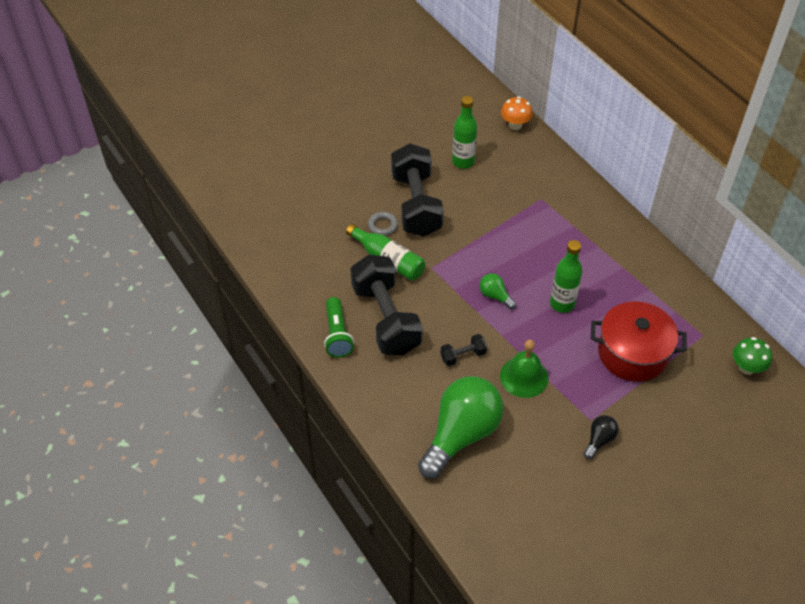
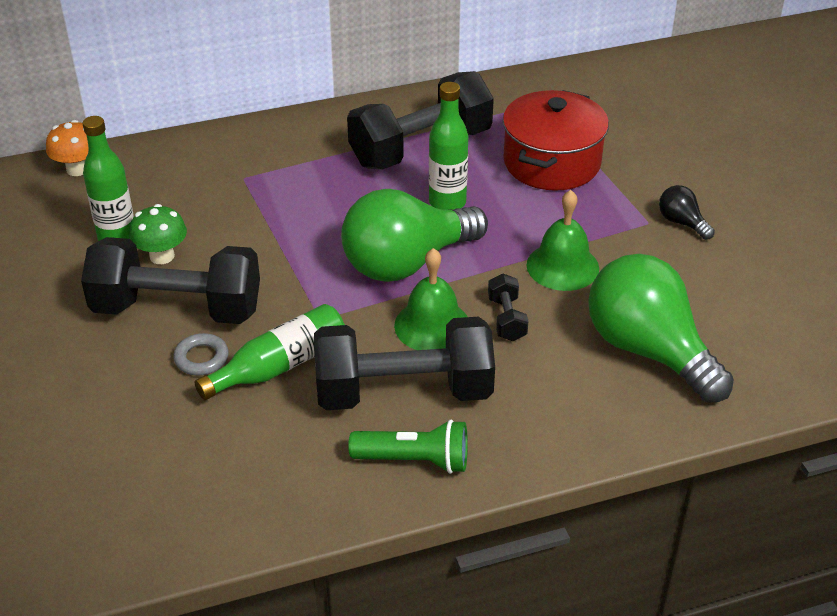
camera: 75 degrees left, 10 degrees down
green light bulb [479,273,516,309] -> green light bulb [341,189,488,282], size x2.33
green mushroom [733,337,772,375] -> green mushroom moved to [129,204,187,264]
none -> black dumbbell [347,71,494,170]
none -> green bell [394,248,468,350]

